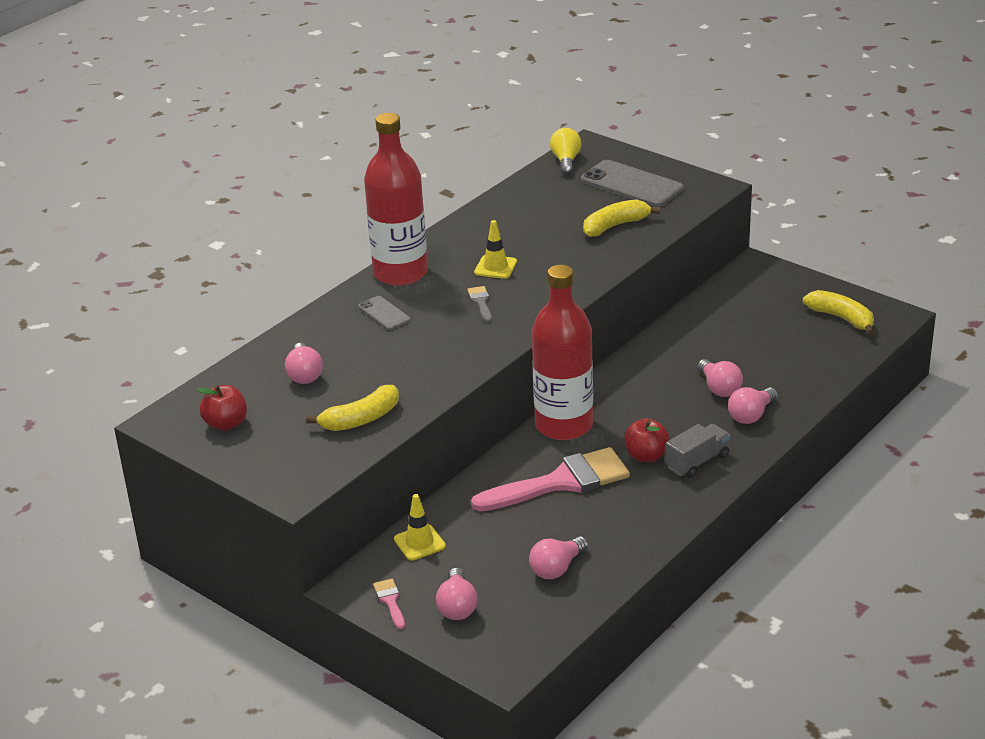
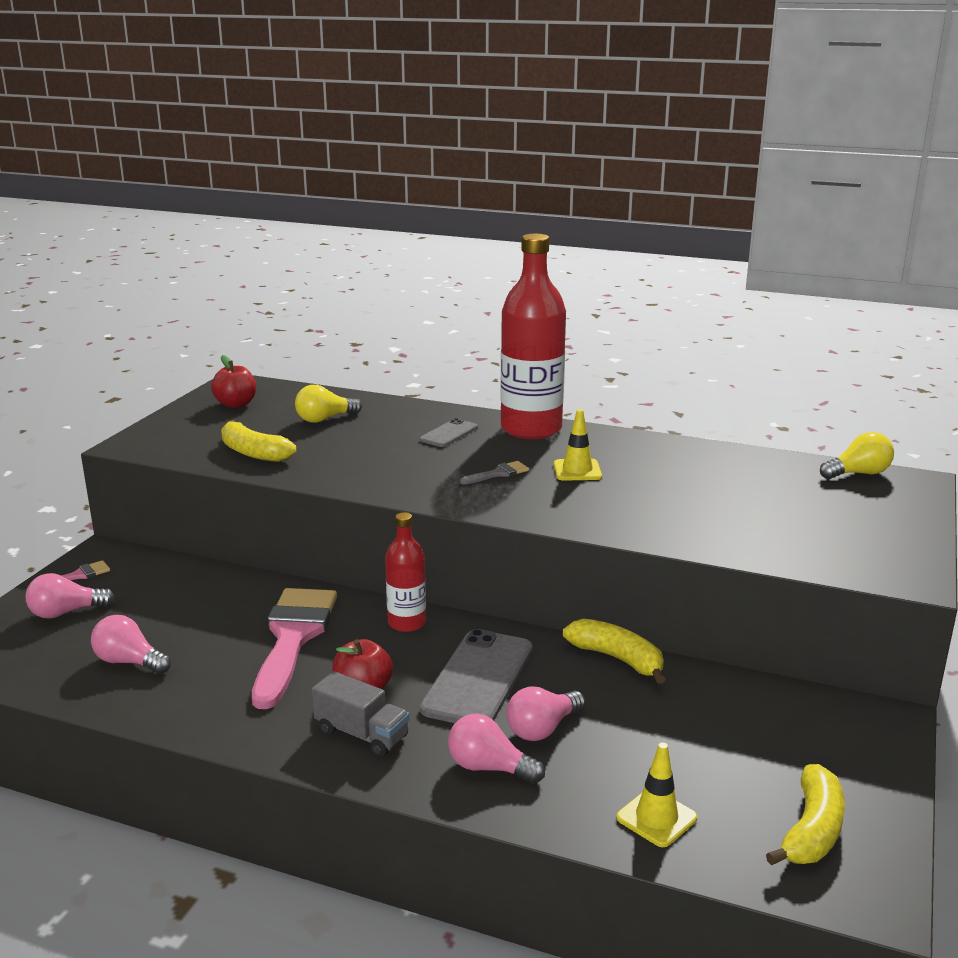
camera: 70 degrees right, 10 degrees down
pink light bulb [285,343,323,384] -> yellow light bulb [295,385,362,423]
yellow traffic cone [394,494,446,561] -> yellow traffic cone moved to [616,742,697,847]
pink brush [471,447,630,511] -> pink brush turned 135 degrees counterclockwise [252,588,337,709]
red bottle [532,265,593,440] -> red bottle [385,512,426,632], size x0.53
grey phone [581,160,683,207] -> grey phone moved to [420,629,533,723]
yellow banana [583,199,660,237] -> yellow banana moved to [563,619,666,684]

